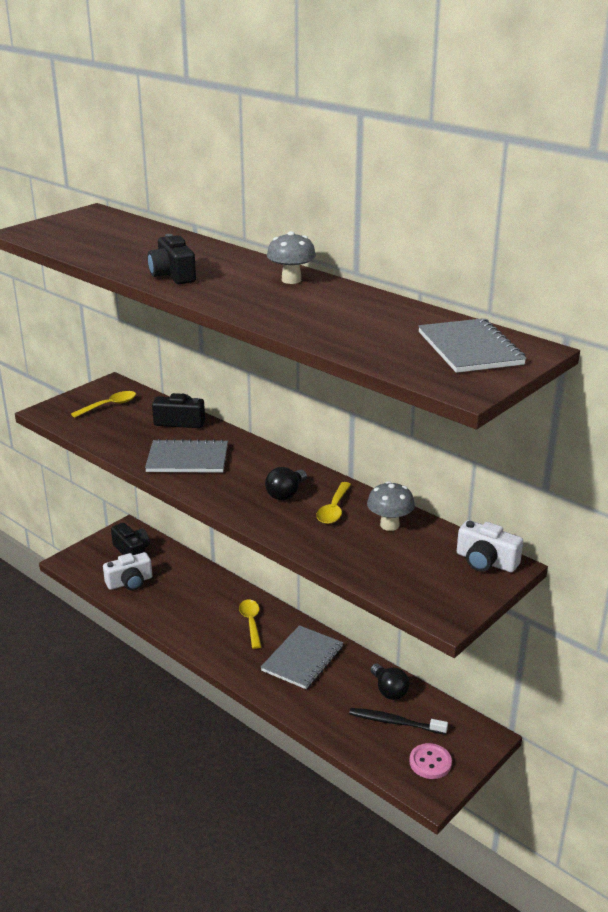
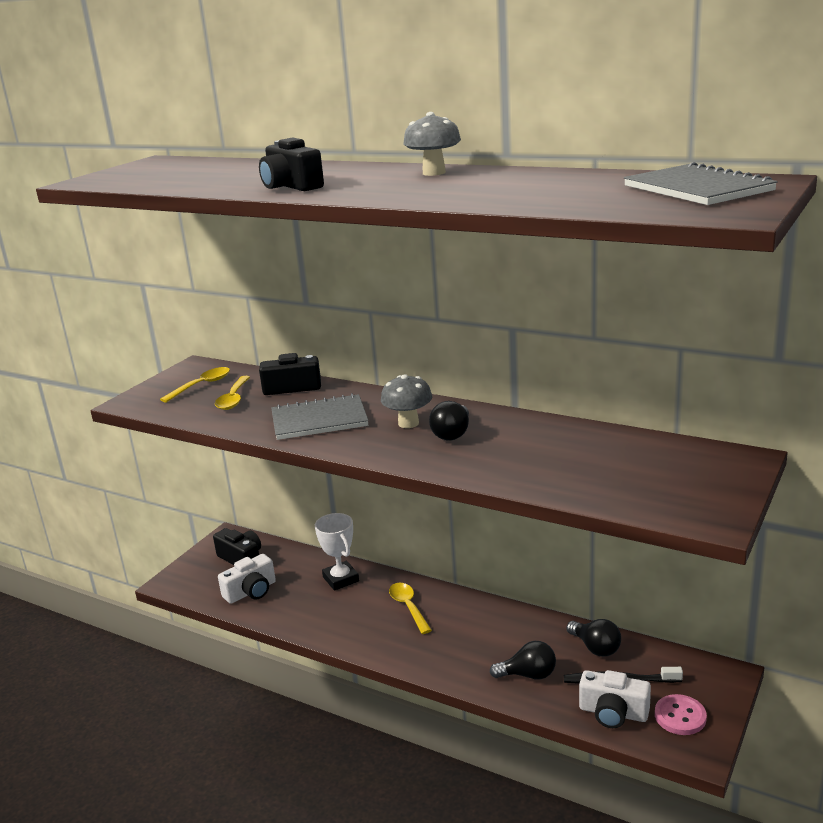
camera: 10 degrees left, 5 degrees down
grey notebook [261,625,343,689] -> none
yellow spoon [316,482,351,524] -> yellow spoon moved to [215,376,250,410]
grey mushroom [367,481,415,531] -> grey mushroom moved to [381,374,432,428]
white camera [457,520,523,572] -> white camera moved to [579,670,651,728]
none -> white trophy [315,513,359,591]
none -> black light bulb [490,641,556,680]

